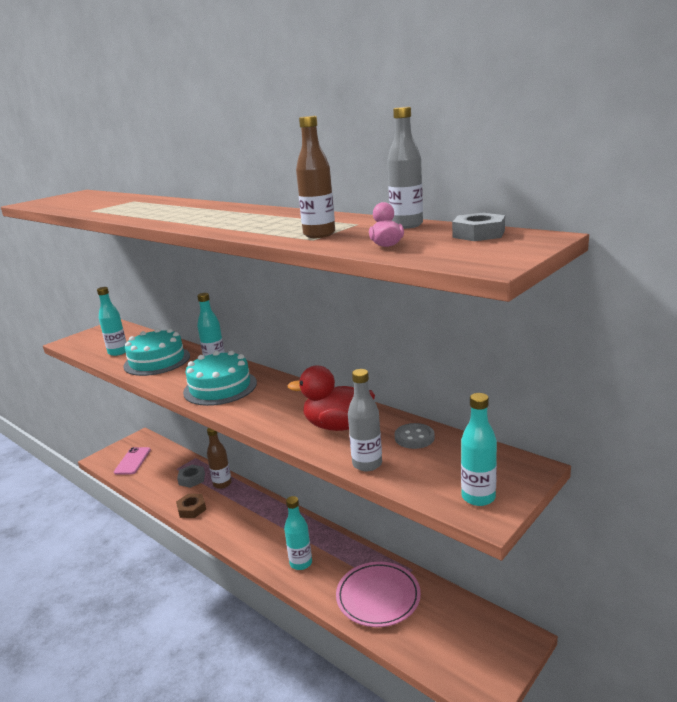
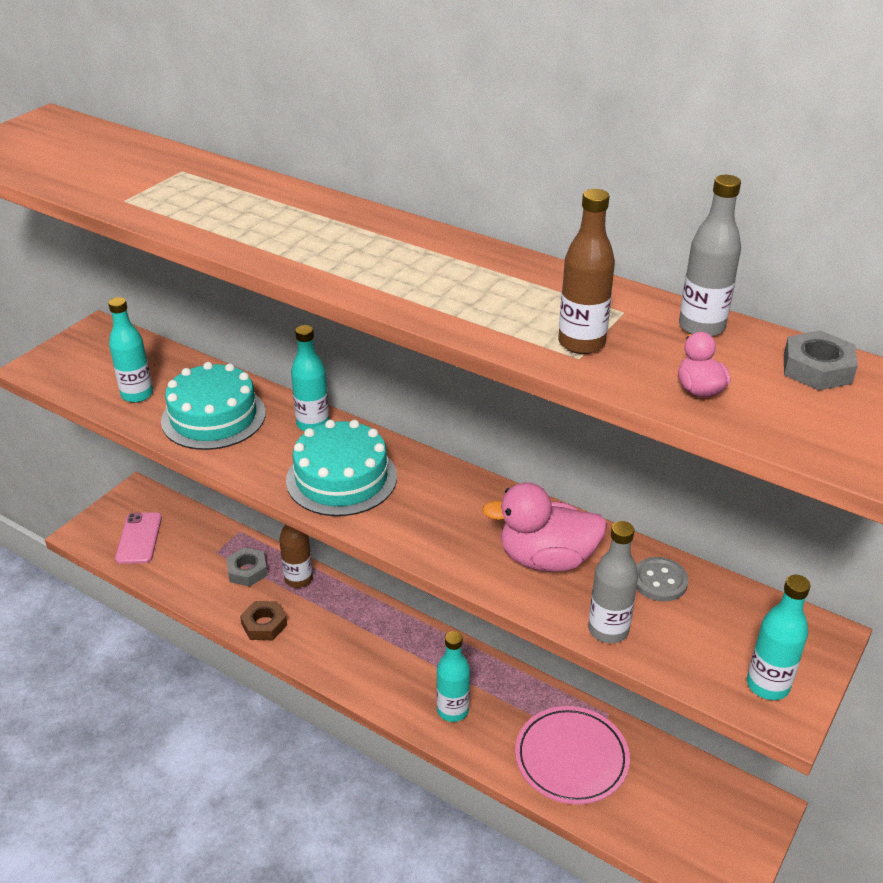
camera: 10 degrees left, 15 degrees up
red duck [288,365,375,431] -> pink duck [482,482,607,572]

